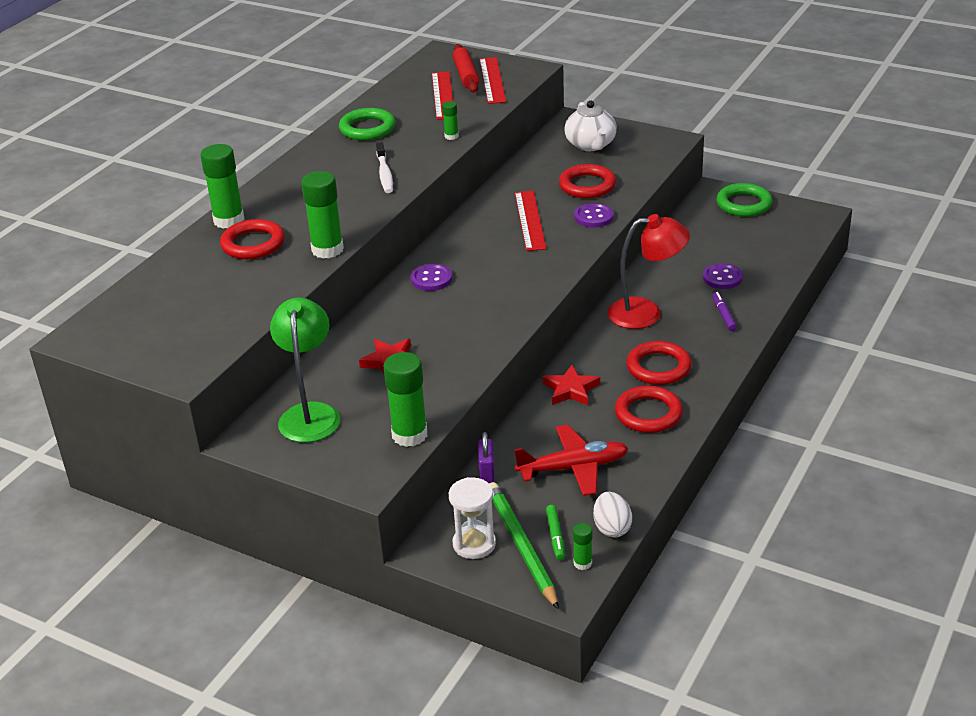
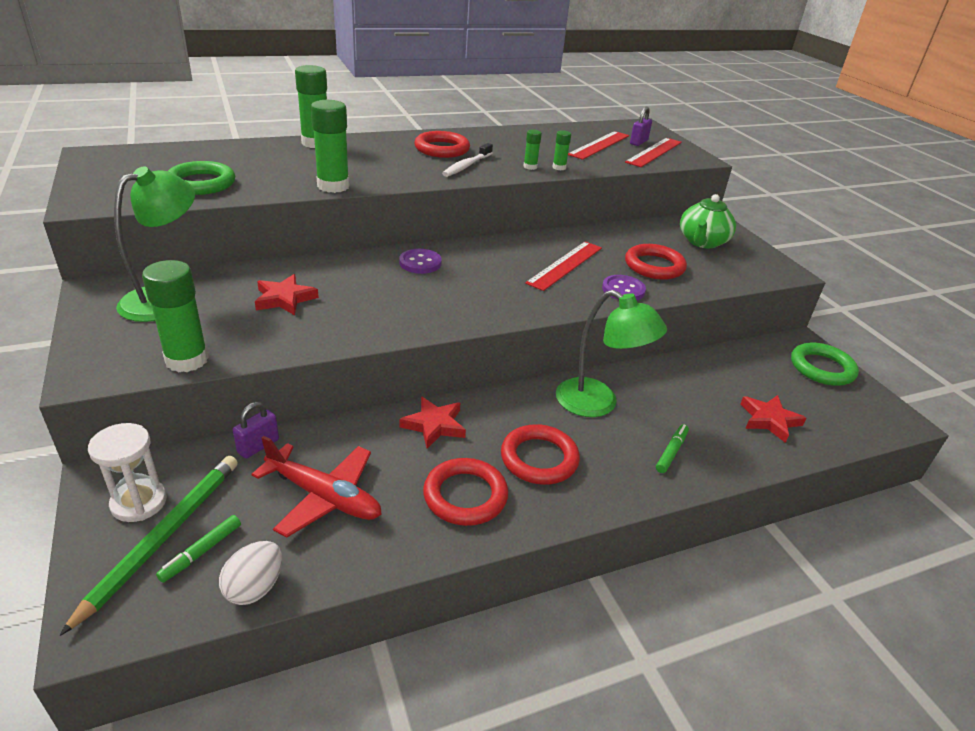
camera: 35 degrees right, 0 degrees up
red ring [220,219,285,259] -> red ring moved to [415,131,470,158]
green ring [339,108,396,140] -> green ring moved to [168,161,235,195]
red rolling pin [453,44,479,93] -> purple padlock [630,107,652,146]
white teapot [564,101,617,151] -> green teapot [680,194,736,248]
green glue stick [573,523,592,570] -> green glue stick moved to [523,129,542,170]
red lamp [607,214,690,329] -> green lamp [556,290,667,417]
purple button [703,263,743,289] -> none
purple marker [712,292,737,331] -> green marker [656,424,689,473]
none -> red star [740,395,806,443]

